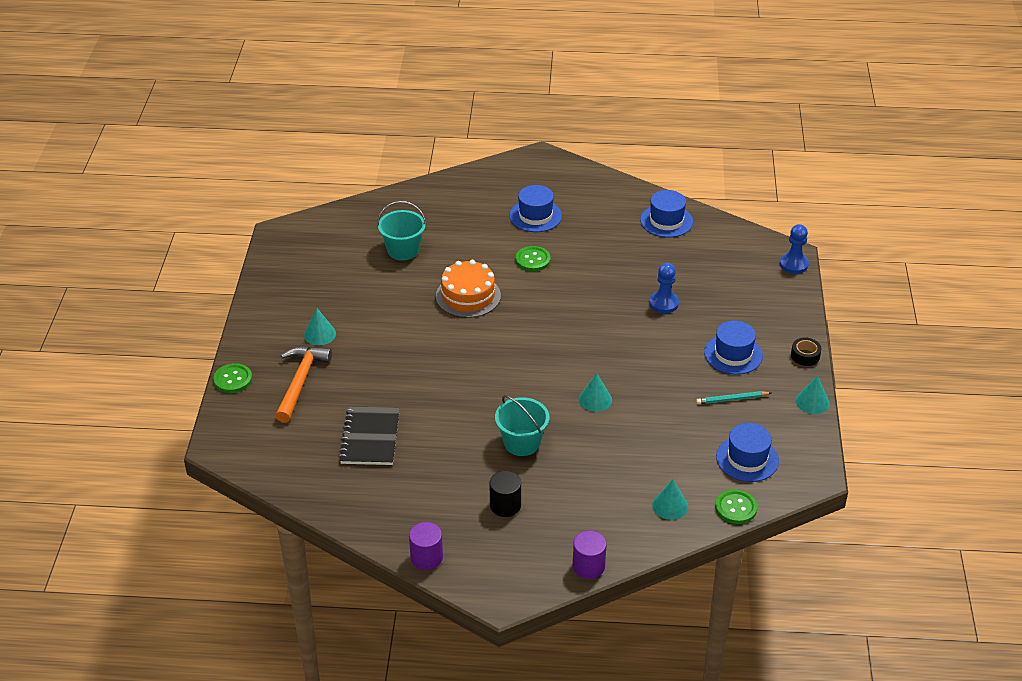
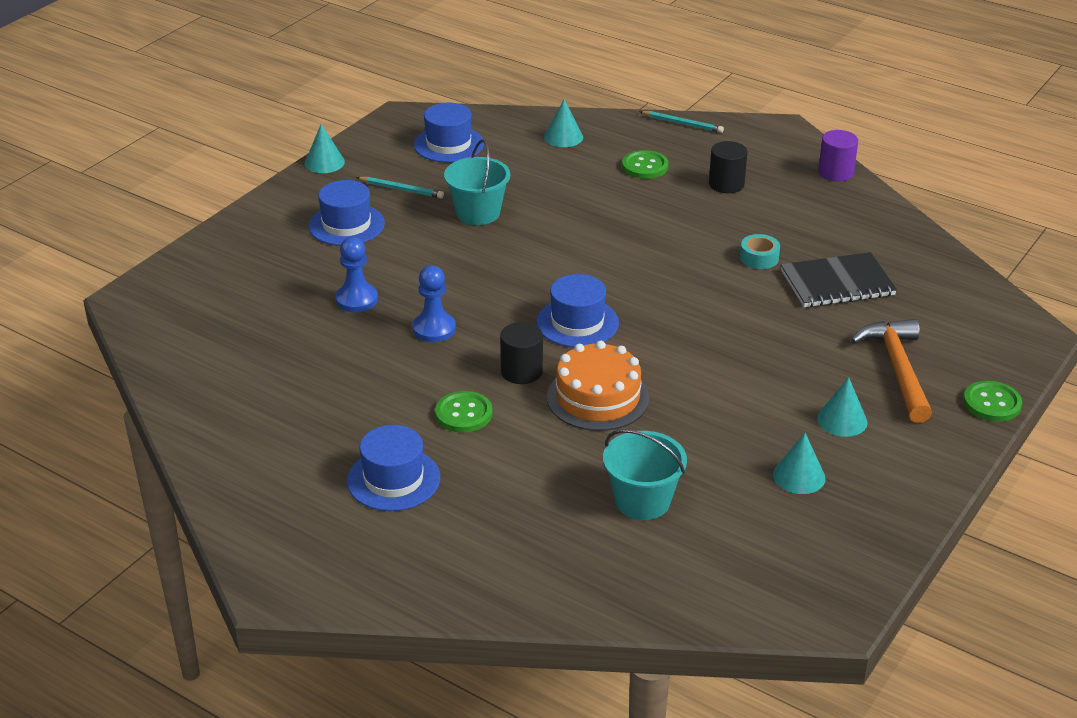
camera: 150 degrees left, 5 degrees down
orange hammer [275,346,332,423] -> orange hammer turned 135 degrees clockwise [851,319,932,423]
black notebook [339,406,400,465] -> black notebook turned 45 degrees clockwise [781,252,897,307]
turquoise bucket [495,395,549,456] -> turquoise bucket moved to [444,139,510,225]
purple cylinder [573,531,607,579] -> turquoise pencil [639,111,724,133]
turquoise cone [579,373,612,412] -> turquoise cone moved to [773,433,826,494]
blue hat [640,190,693,238] -> blue hat moved to [536,274,619,347]
green button [715,489,757,524] -> green button moved to [622,150,668,179]
blue pawn [780,224,809,274] -> blue pawn moved to [412,265,456,342]
black tape [791,338,822,366] -> none
none -> black cylinder [500,322,543,384]
none -> turquoise tape [740,234,780,269]

